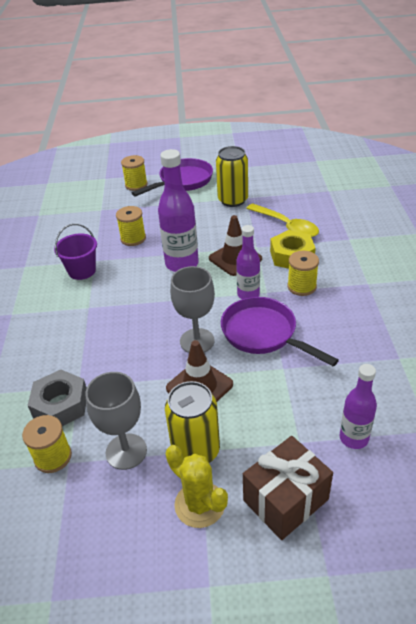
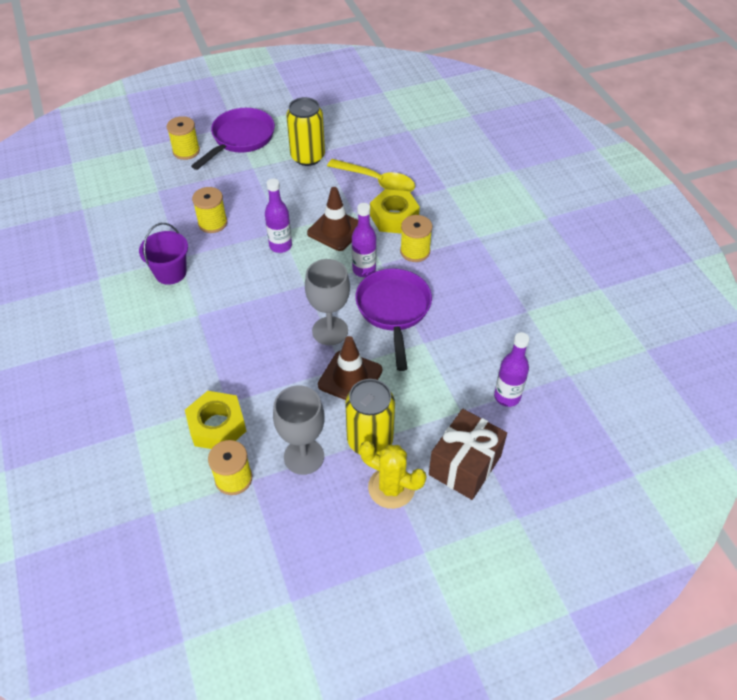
camera: 20 degrees left, 10 degrees up
grey nut [28,370,87,426] -> yellow nut [185,391,246,449]
purple bottle [158,149,199,272] -> purple bottle [265,178,292,253], size x0.62
purple pan [221,297,339,366] -> purple pan turned 60 degrees clockwise [355,269,432,371]

